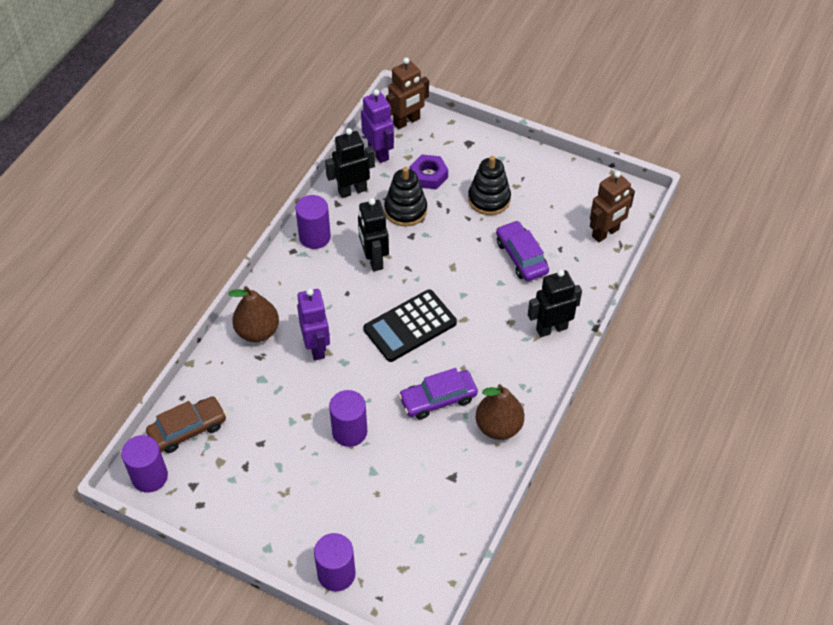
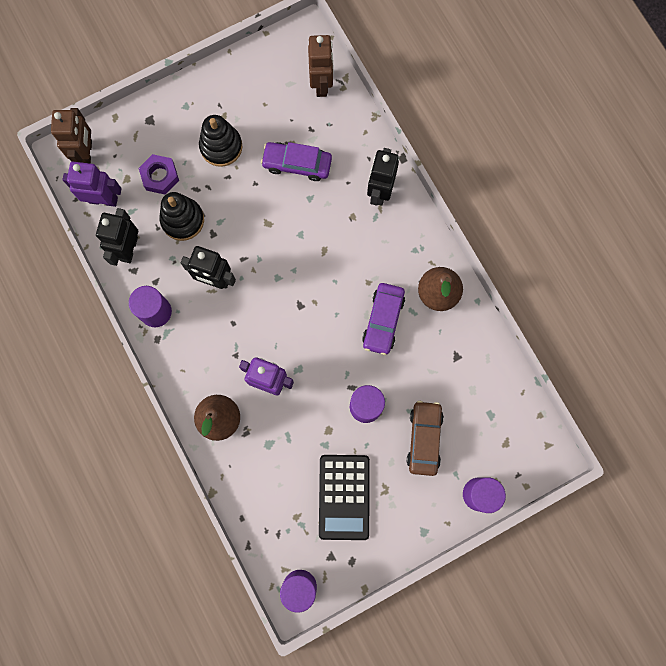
camera: 55 degrees left, 25 degrees up
brown car [146,396,227,453] -> brown car moved to [407,401,444,476]
black calculator [364,290,457,362] -> black calculator moved to [319,455,370,540]

